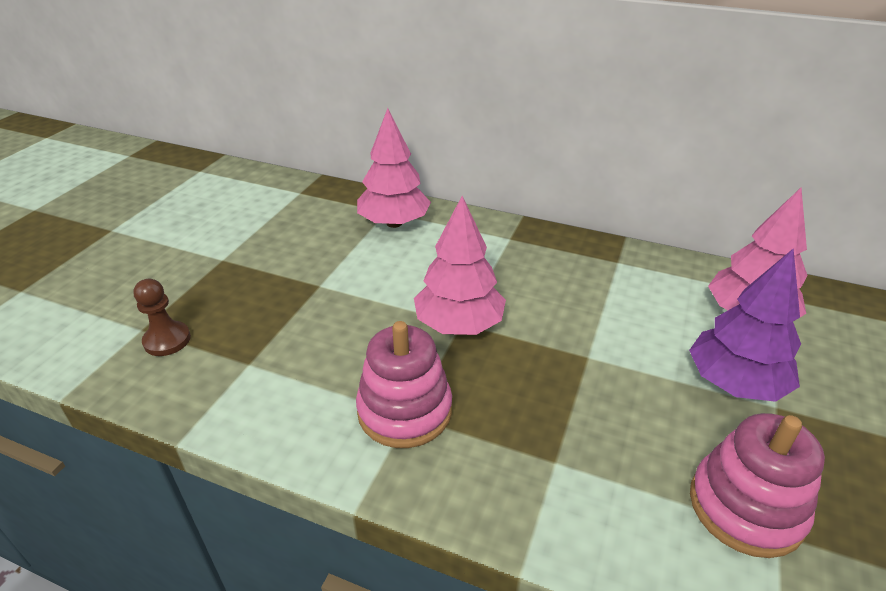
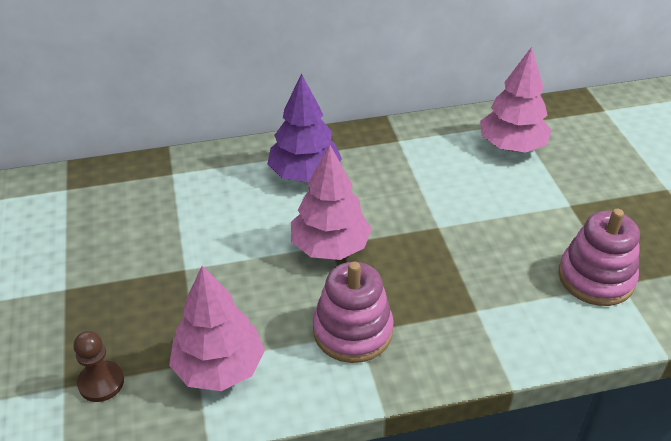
camera: 35 degrees left, 5 degrees up
pink tree [357,108,431,228] -> pink tree moved to [169,266,265,391]
purple tree [689,248,801,402] -> purple tree moved to [267,74,342,182]

